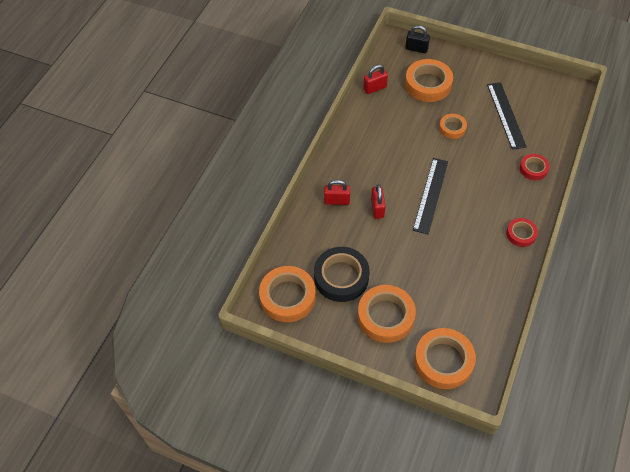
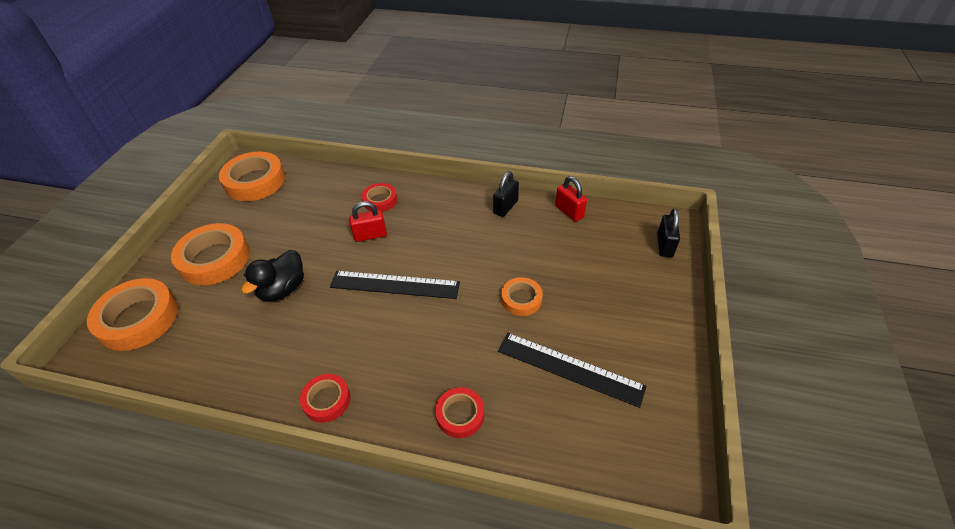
camera: 80 degrees right, 10 degrees down
black tape [314,247,370,302] -> none
red padlock [324,180,350,205] -> red tape [362,183,397,212]
orange tape [405,59,453,102] -> none
black ruler [487,82,527,150] -> black ruler turned 45 degrees clockwise [498,333,647,408]
none -> black duck [241,250,304,302]
none -> black padlock [493,172,519,217]

